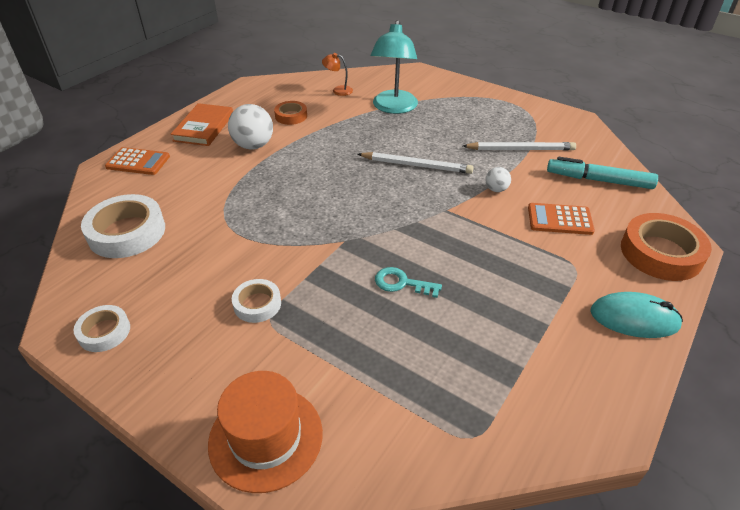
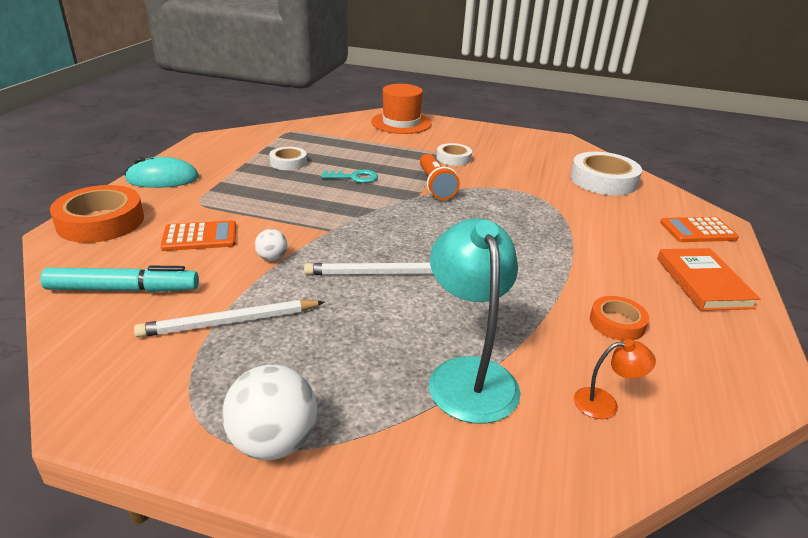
camera: 160 degrees right, 10 degrees down
white tape [73,305,130,352] -> white tape moved to [269,147,307,170]
white ball [228,104,273,150] -> white ball moved to [222,365,317,460]
none -> orange flashlight [420,154,460,200]

